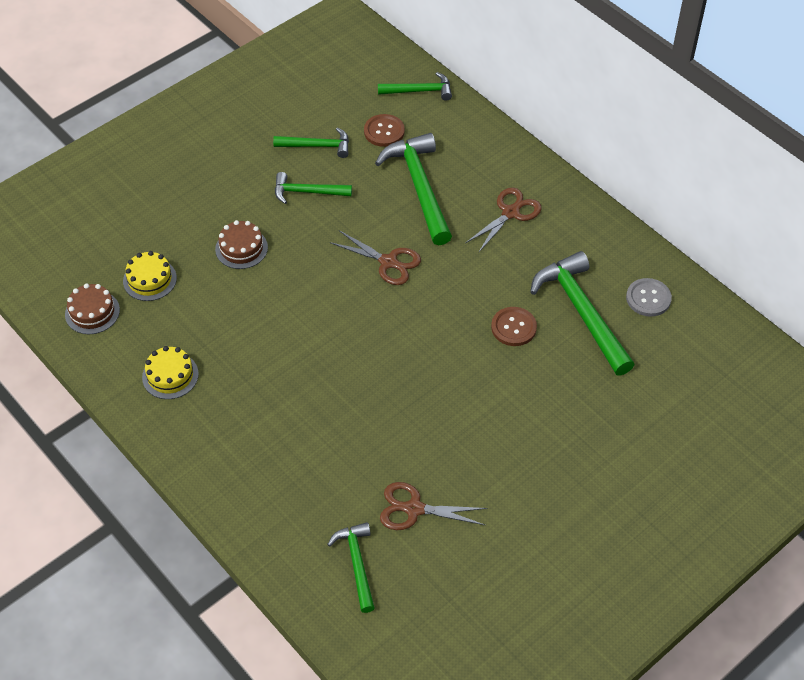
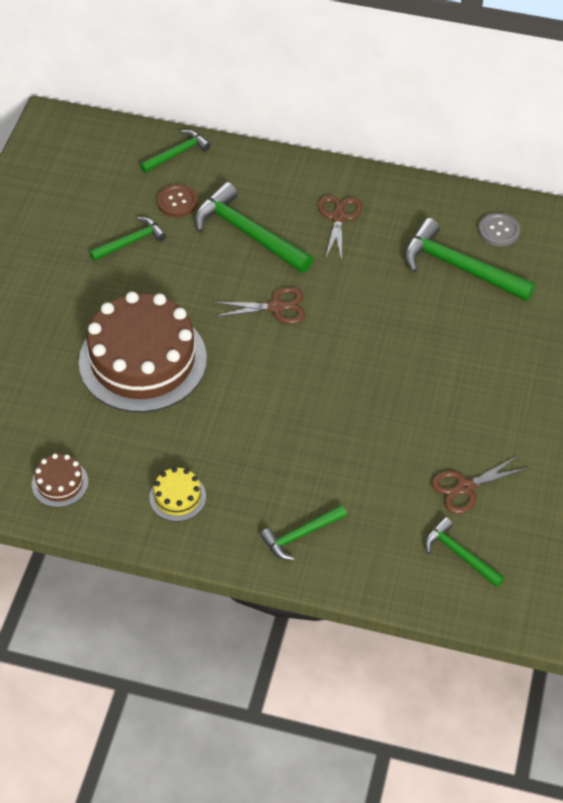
camera: 35 degrees left, 0 degrees up
yellow cake [123,251,177,301] -> none
brown cake [215,220,268,269] -> brown cake [79,291,207,412], size x2.40
green hammer [275,172,352,204] -> green hammer moved to [260,505,347,560]
brown button [491,307,537,346] -> none

